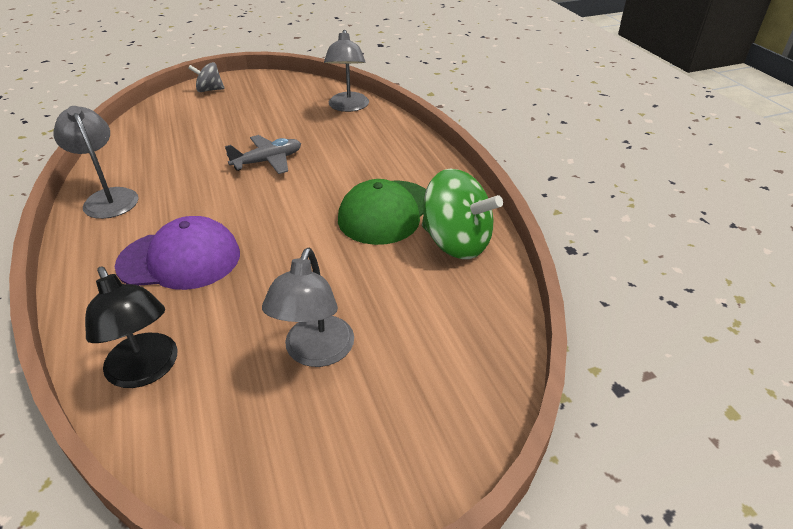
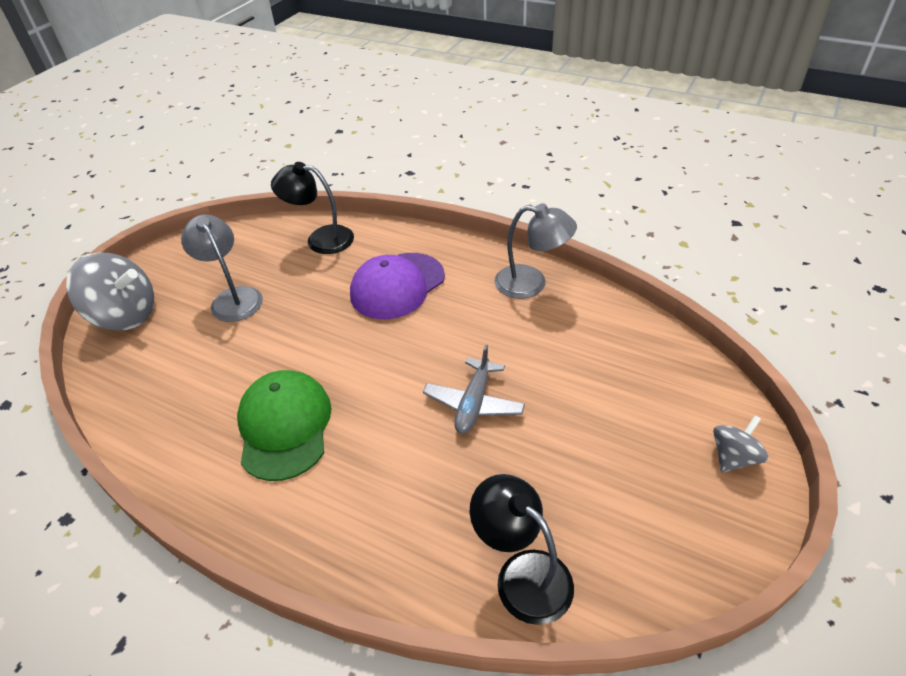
camera: 140 degrees right, 5 degrees up
grey lamp [324,30,369,112] -> black lamp [470,474,574,625]
green spinning top [422,169,503,259] -> none
none -> grey spinning top [66,252,154,331]

